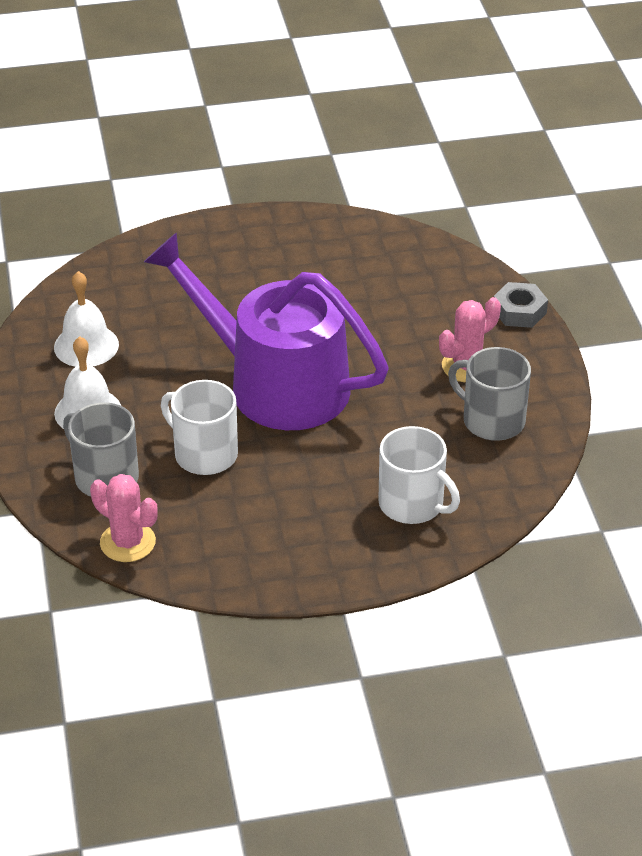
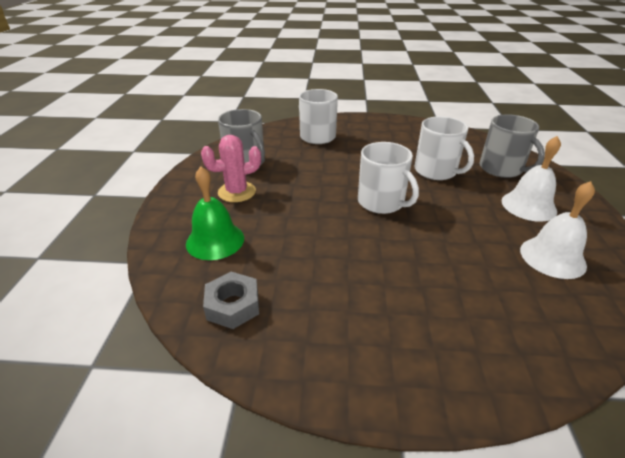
camera: 165 degrees left, 5 degrees down
pink cactus [90,474,158,562] -> none
purple watering can [144,232,389,430] -> white mug [358,142,419,214]
grey nut [494,282,548,328] -> grey nut moved to [203,272,259,329]
none -> green bell [186,166,244,260]

